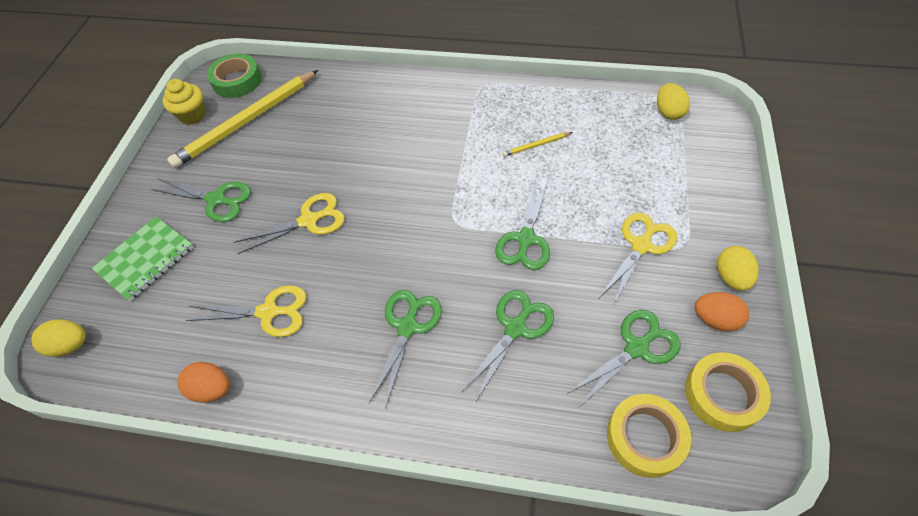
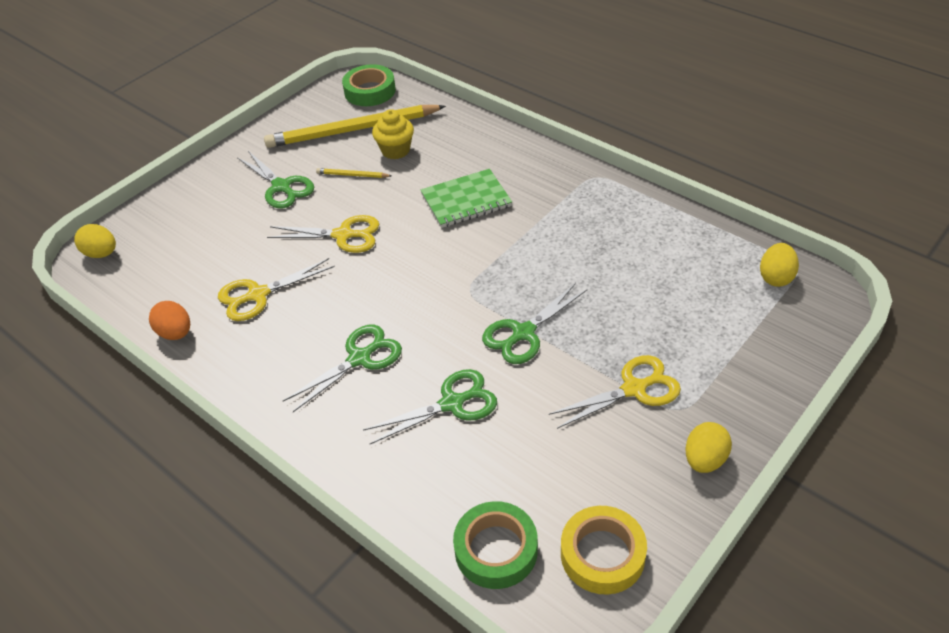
camera: 30 degrees right, 10 degrees down
green notebook [92,216,193,301] -> green notebook moved to [421,169,512,228]
yellow cupcake [163,79,206,125] -> yellow cupcake moved to [372,109,414,159]
yellow scissors [185,285,307,337] -> yellow scissors turned 120 degrees clockwise [218,258,335,321]
yellow pencil [502,132,573,157] -> yellow pencil moved to [316,168,392,178]
green scissors [568,310,681,407] -> none
yellow tape [607,394,691,478] -> green tape [453,501,538,589]
orange egg [695,292,749,332] -> none

